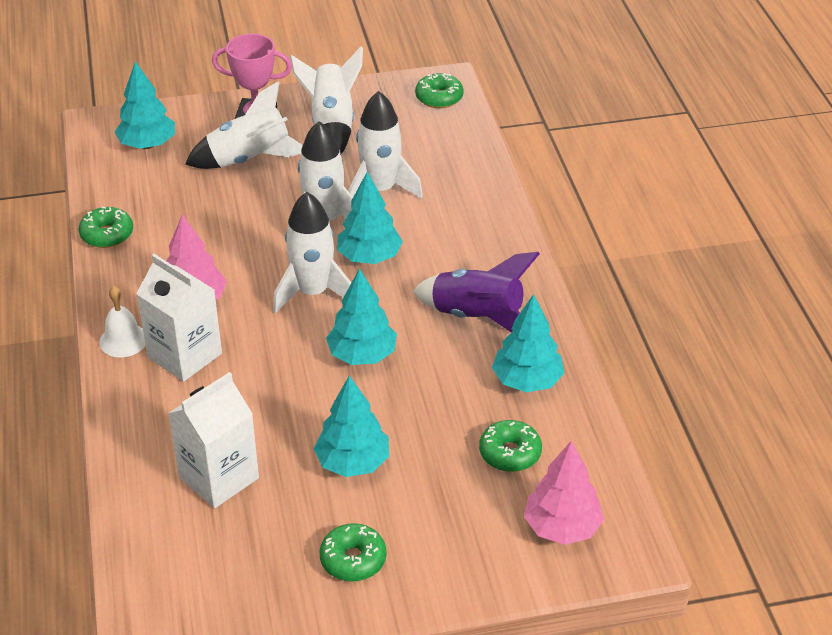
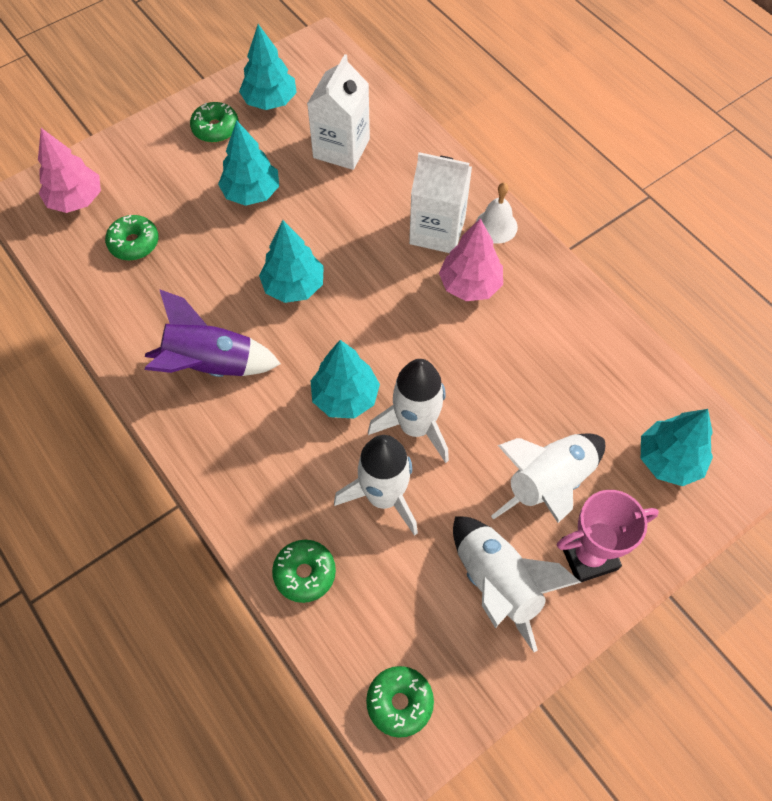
camera: 155 degrees right, 20 degrees up
green donut [79,207,133,248] -> green donut moved to [272,540,336,603]
white rocket [273,192,351,314] -> none
turquoise tree [492,294,565,392] -> turquoise tree moved to [239,24,297,110]

